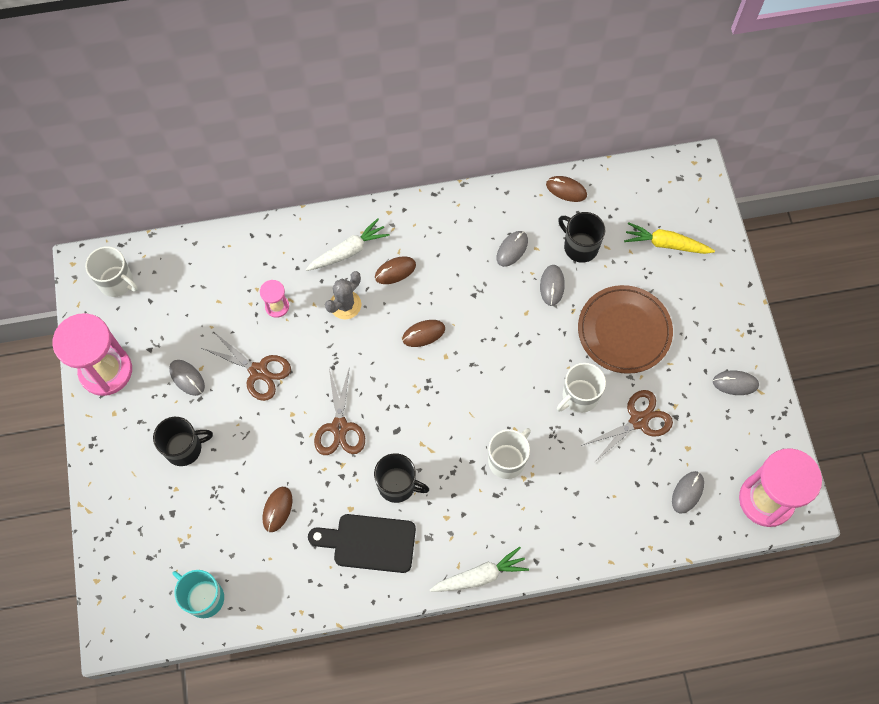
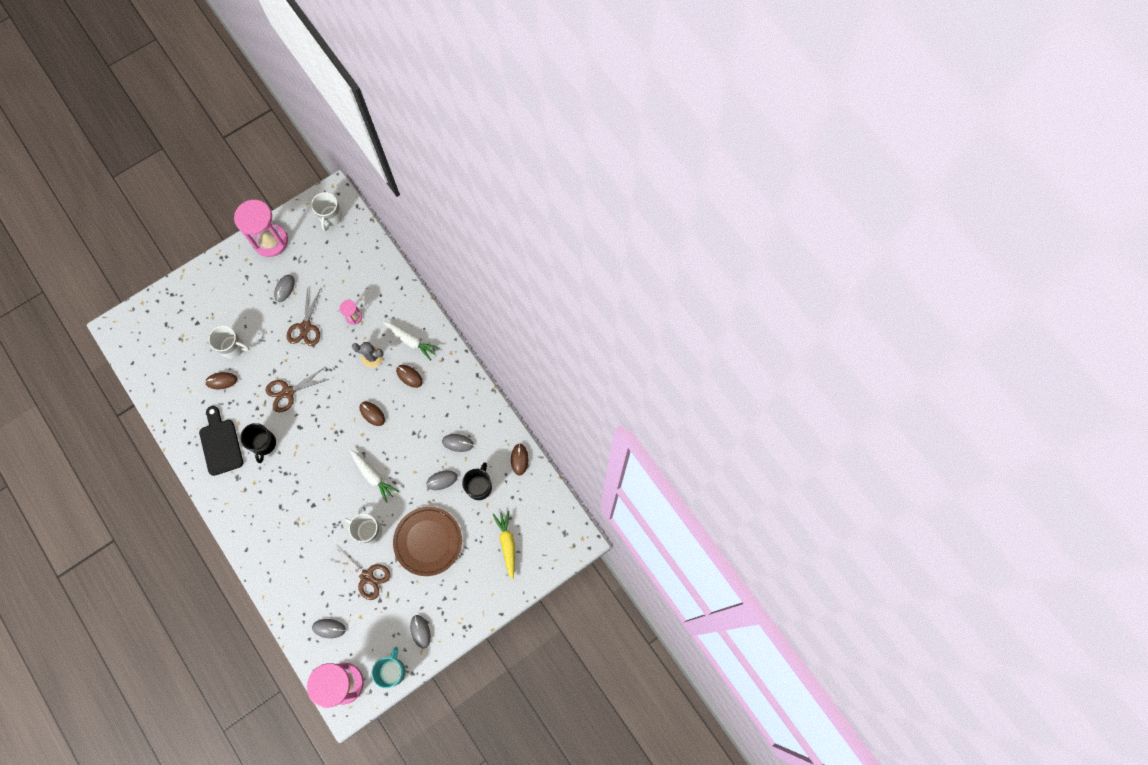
camera: 65 degrees right, 5 degrees up
black mug [153,417,213,466] -> none
turquoise mug [173,570,224,618] -> turquoise mug moved to [371,647,406,688]
white carrot [430,547,529,592] -> white carrot moved to [349,449,399,503]
white mug [488,428,531,479] -> white mug moved to [208,325,249,359]

